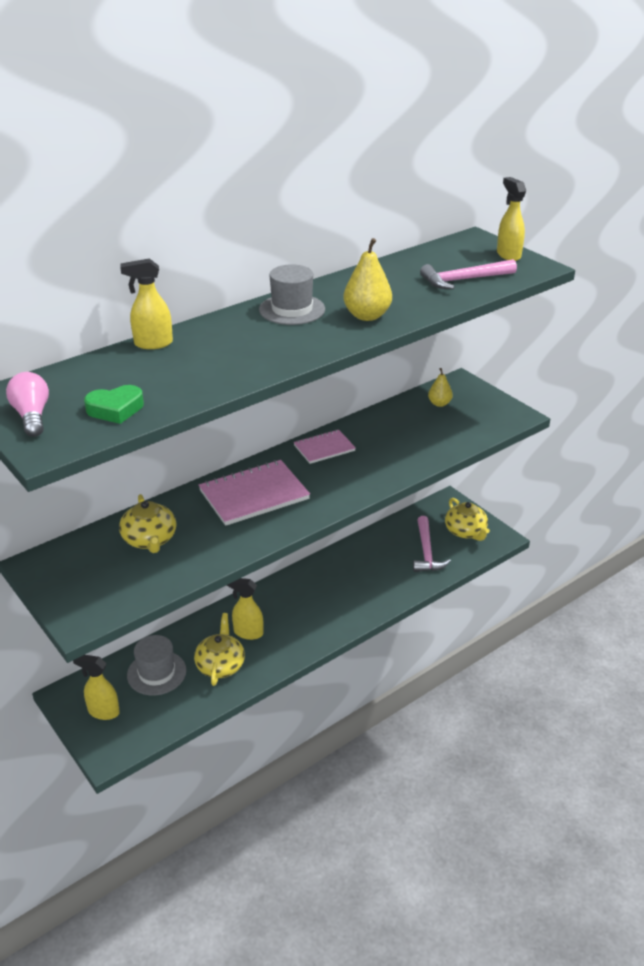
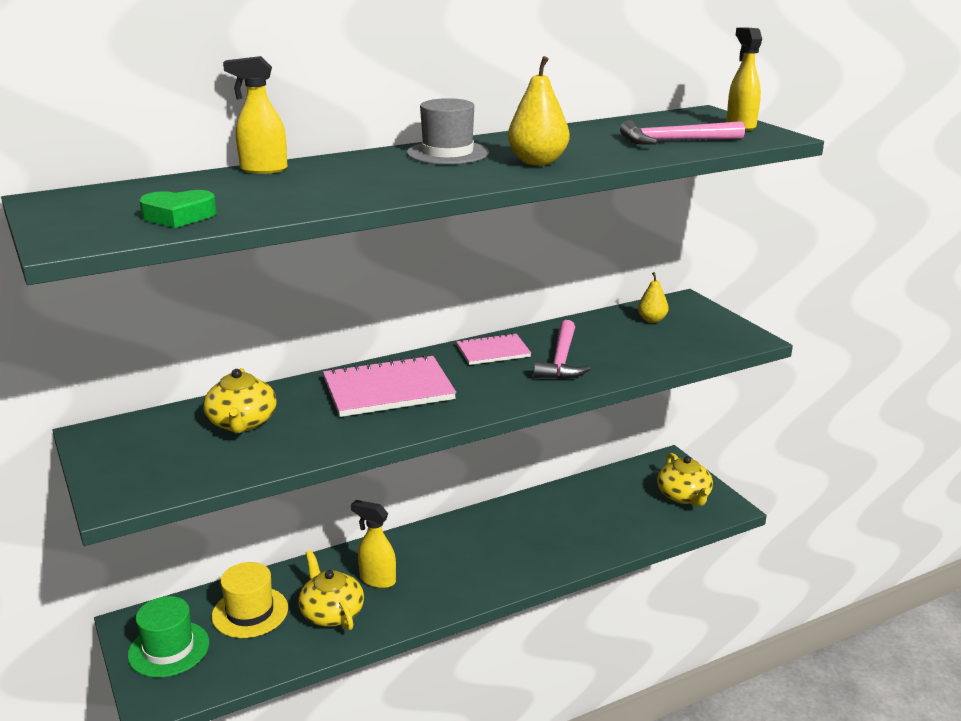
camera: 10 degrees right, 10 degrees down
pink light bulb [6,372,49,437] -> none
yellow spray bottle [73,655,120,720] -> green hat [128,596,209,678]
grey hat [127,635,186,695] -> yellow hat [212,562,288,638]
yellow teapot [194,613,245,686] -> yellow teapot turned 45 degrees counterclockwise [298,550,364,631]
pink hammer [413,516,451,572] -> pink hammer moved to [533,320,591,379]

